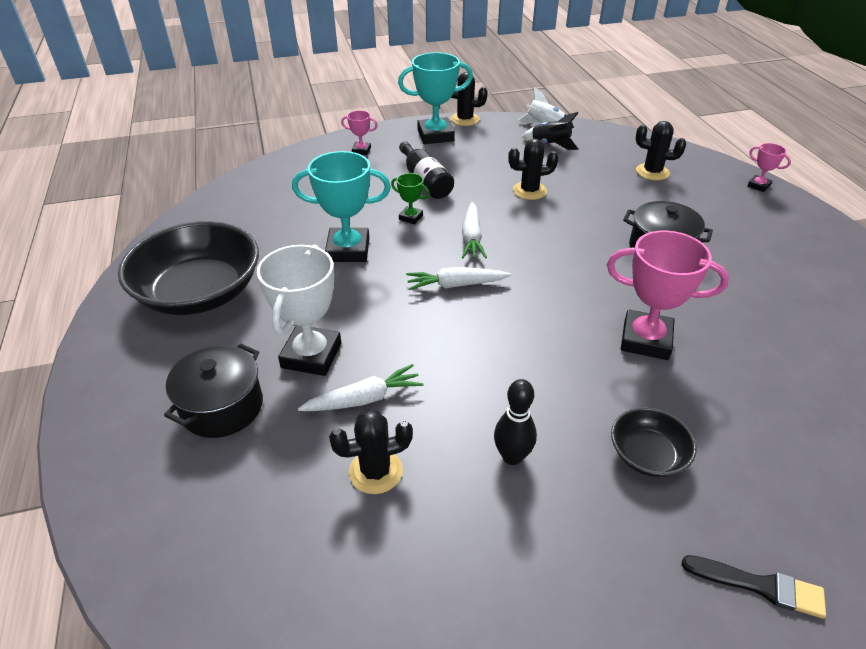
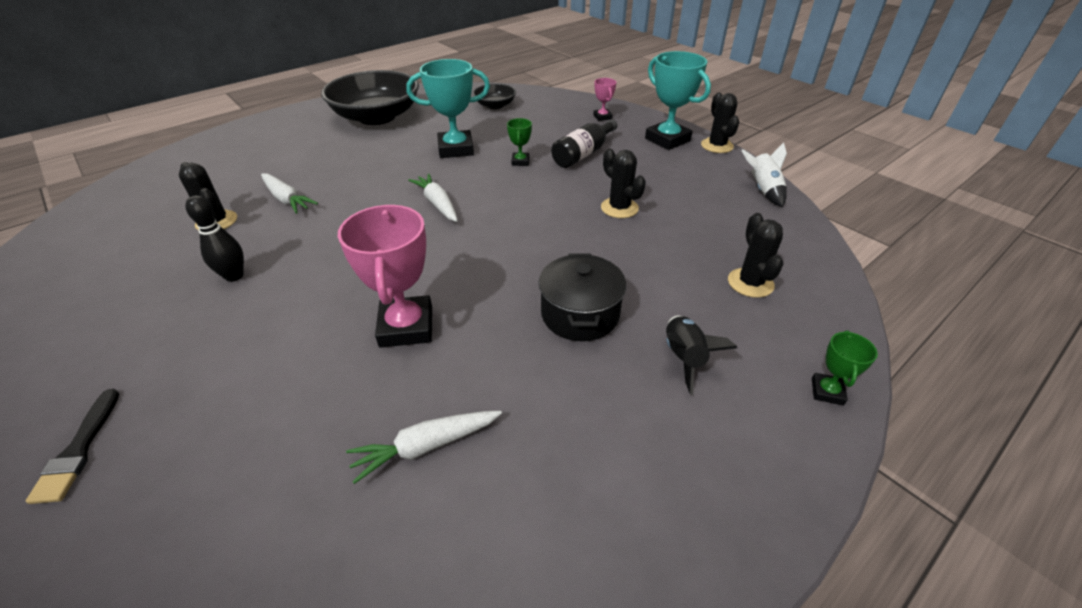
camera: 65 degrees right, 0 degrees up
black pot [164,343,263,438] -> none
white trophy [257,245,341,376] -> none
turquoise trophy [292,151,391,262] -> turquoise trophy turned 75 degrees counterclockwise [406,59,490,158]
white carrot [462,202,487,259] -> white carrot moved to [346,411,502,484]
black rocket [522,112,578,150] -> black rocket moved to [666,316,737,394]
black bowl [611,407,697,477] -> black bowl moved to [473,84,516,109]
pink trophy [748,143,791,192] -> green trophy [812,330,878,406]

